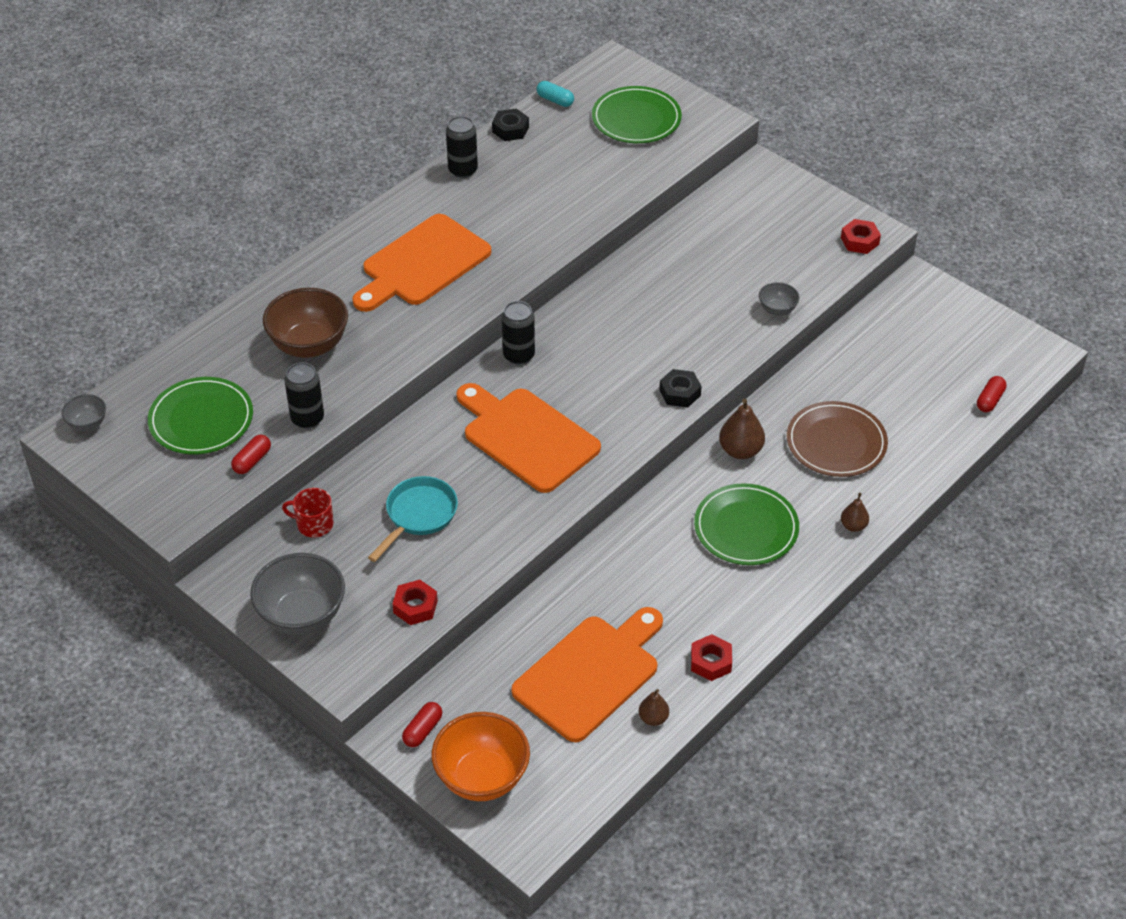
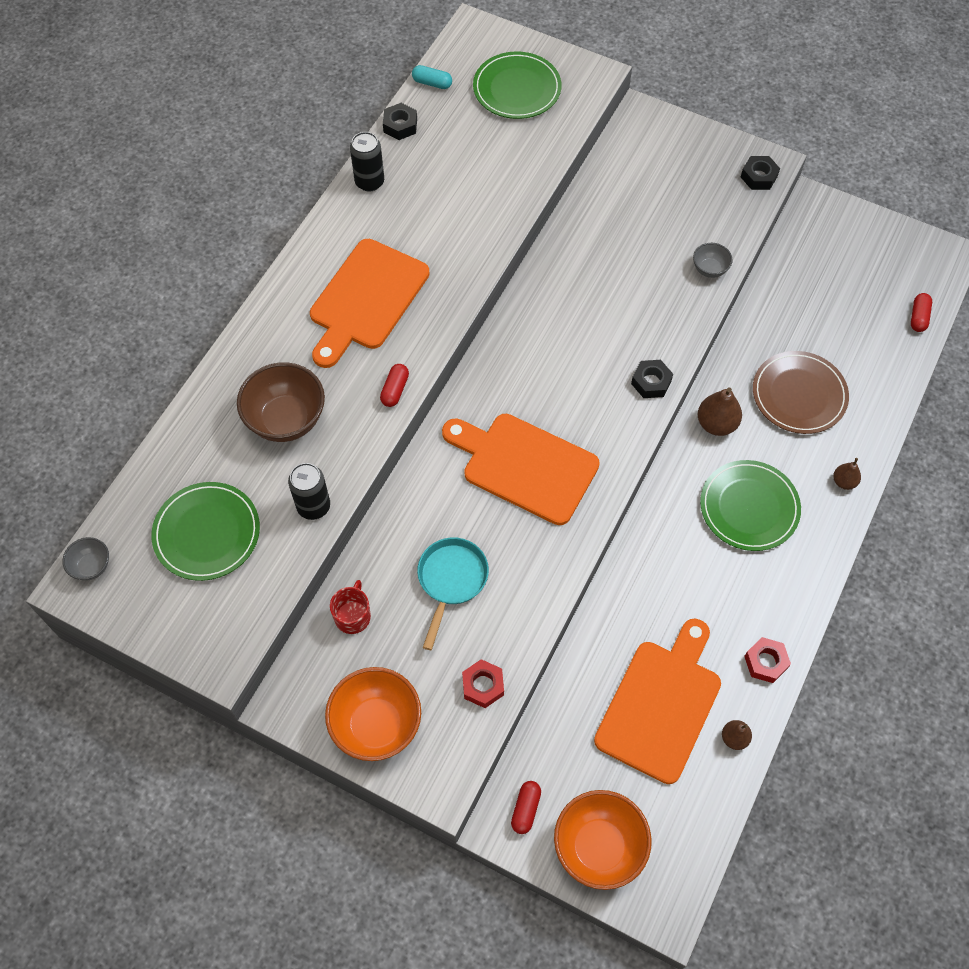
camera: 15 degrees left, 15 degrees up
red capsule [231,435,271,474] -> red capsule moved to [380,364,409,407]
grey bowl [250,553,345,635] -> orange bowl [325,667,421,761]
red mug [282,488,334,538] -> red mug turned 105 degrees clockwise [330,580,371,634]
black can [502,301,535,365] -> none
red nut [841,219,881,254] -> black nut [741,156,780,190]

